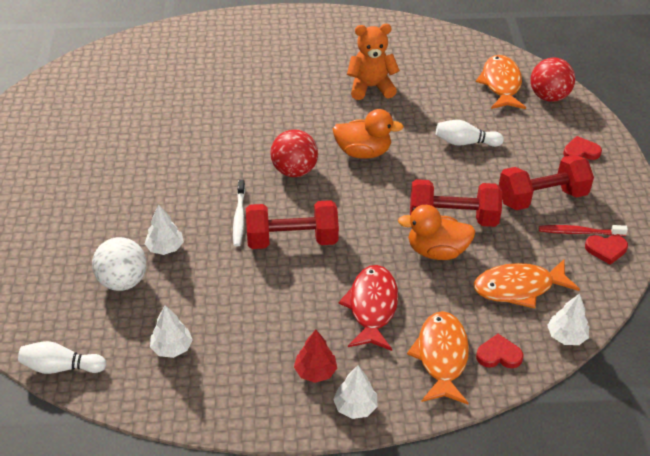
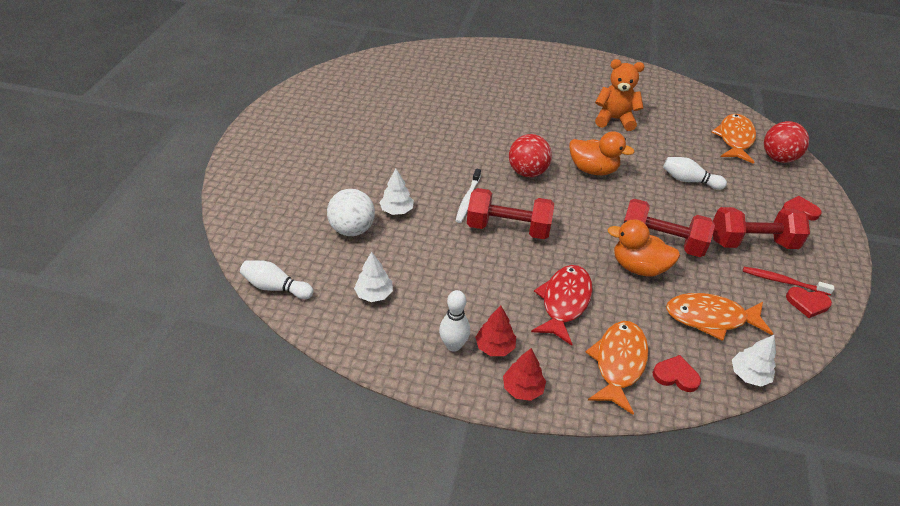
camera: 15 degrees right, 0 degrees up
white tree [333,365,377,419] -> red tree [503,348,546,401]
none -> white bowling pin [439,290,470,352]

